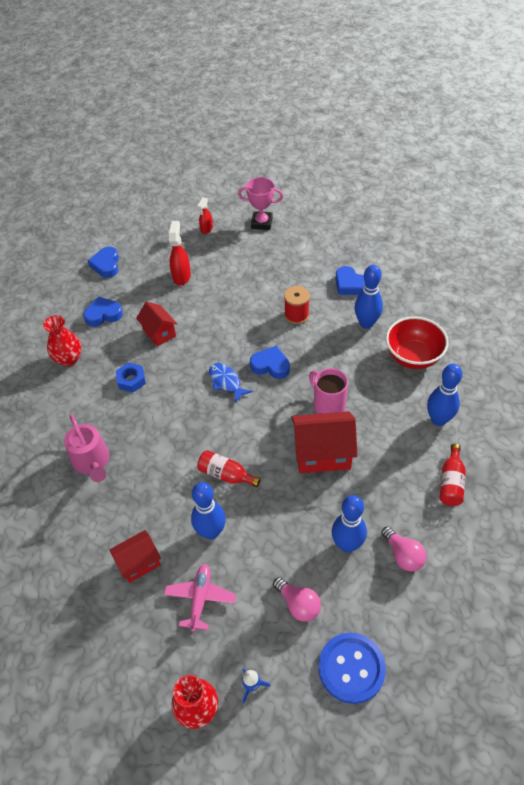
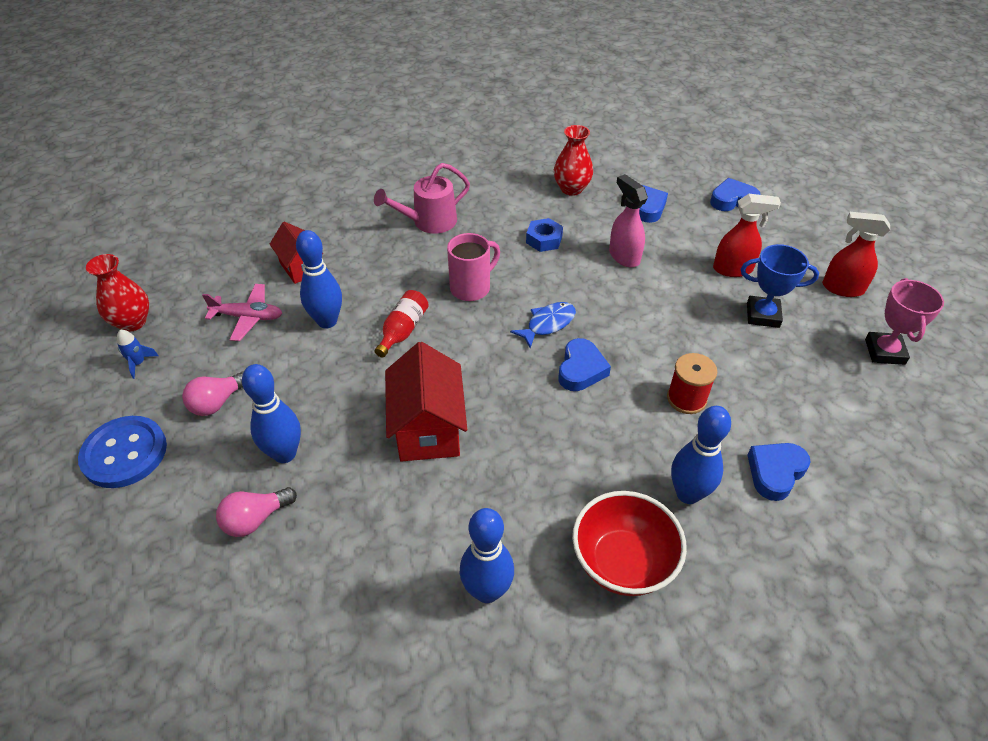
camera: 85 degrees right, 5 degrees down
red house [136,302,177,347] -> pink spray bottle [609,174,648,267]
red spray bottle [197,197,213,234] -> red spray bottle [822,212,890,297], size x1.53
pink mug [309,368,348,414] -> pink mug moved to [447,233,500,301]
red bottle [440,444,466,506] -> none
none -> blue trophy [741,244,819,328]

